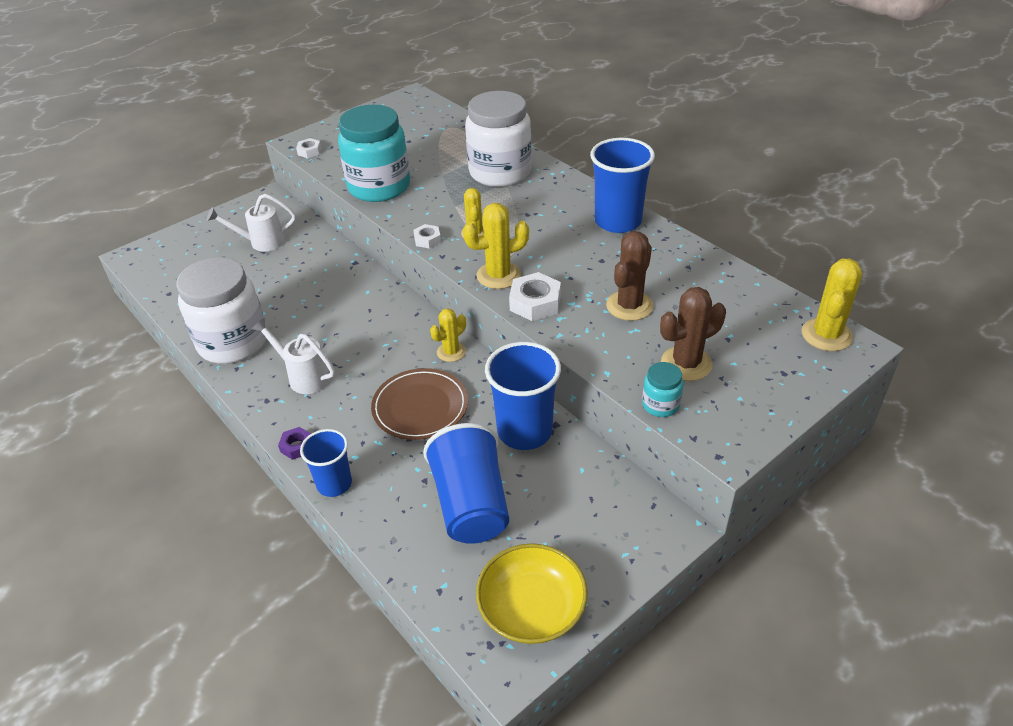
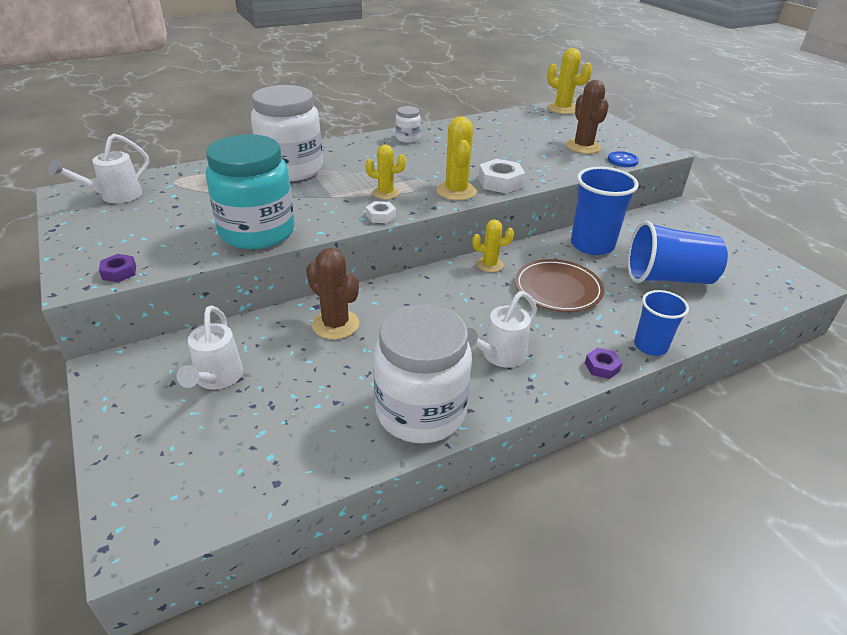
camera: 80 degrees left, 5 degrees down
white nut [296,138,321,158] -> purple nut [99,254,136,282]
yellow cactus [430,308,466,362] -> yellow cactus turned 60 degrees counterclockwise [472,219,514,272]
yellow bowl [476,543,588,644] -> none
blue cup [590,138,655,233] -> white jar [395,106,421,143]
brown cactus [606,231,653,321] -> brown cactus moved to [306,248,359,339]
turquoise jar [642,362,683,417] -> blue button [608,151,639,167]
none -> white watering can [48,134,149,203]

